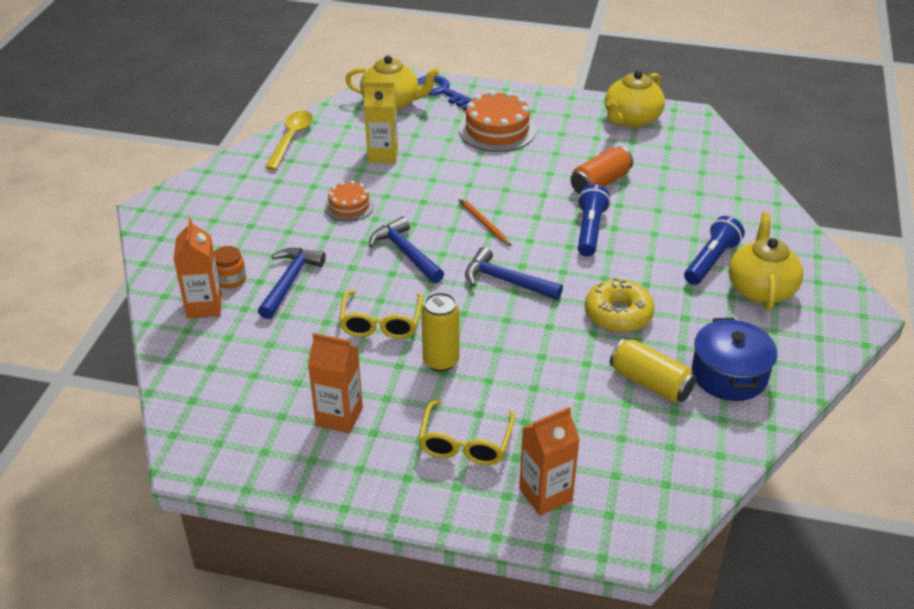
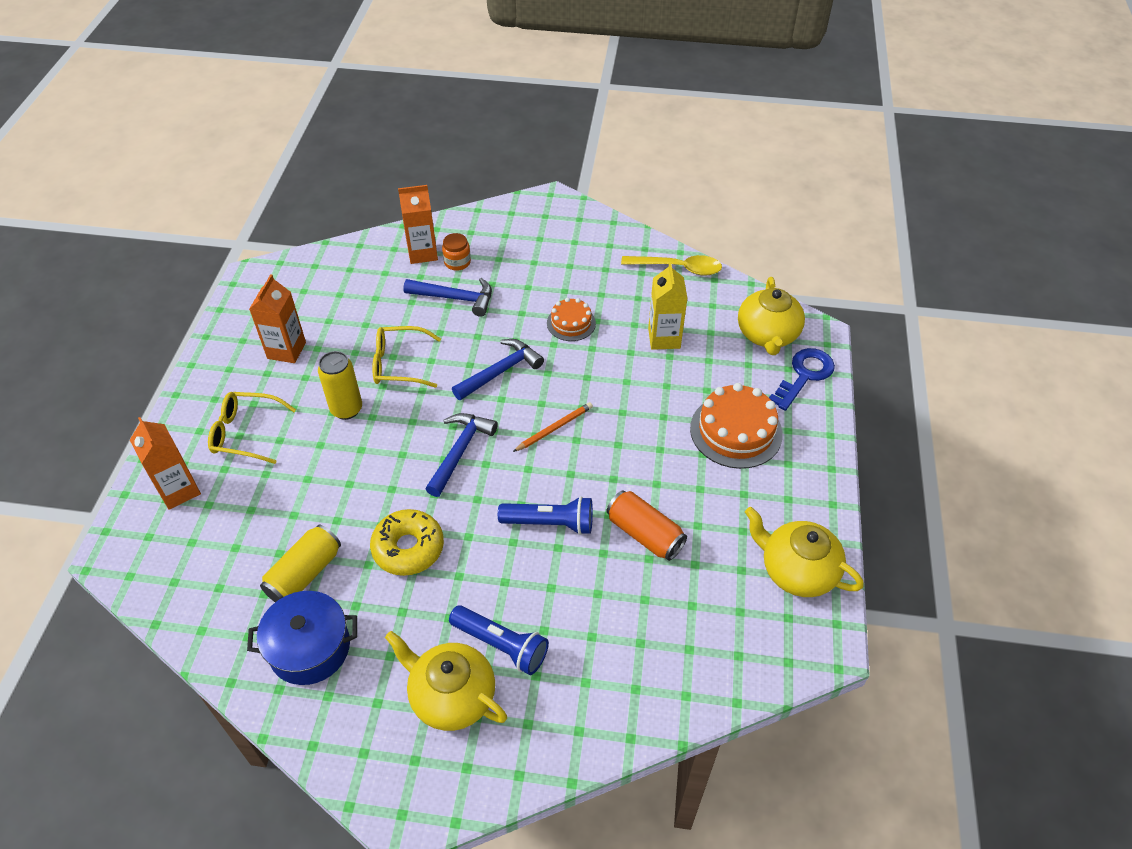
camera: 85 degrees right, 10 degrees up
yellow teapot [729,212,803,311] -> yellow teapot turned 150 degrees counterclockwise [385,631,507,731]

